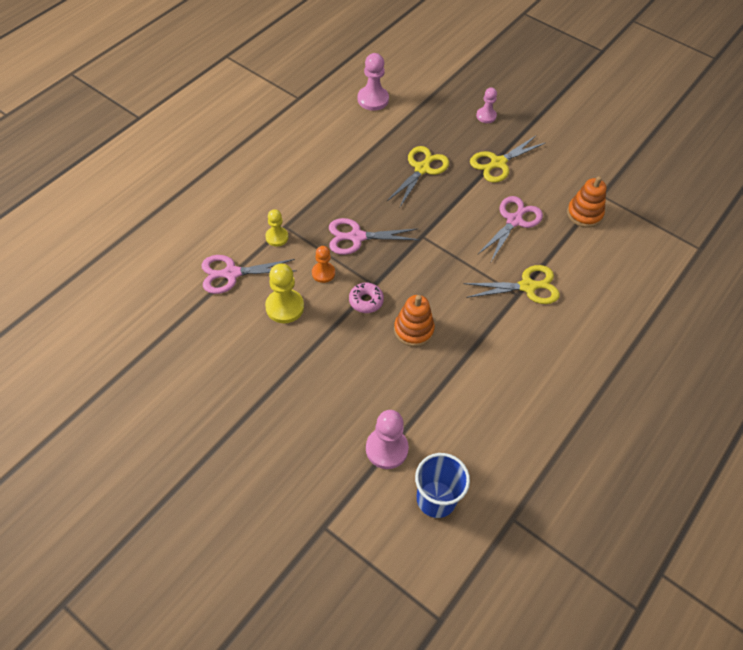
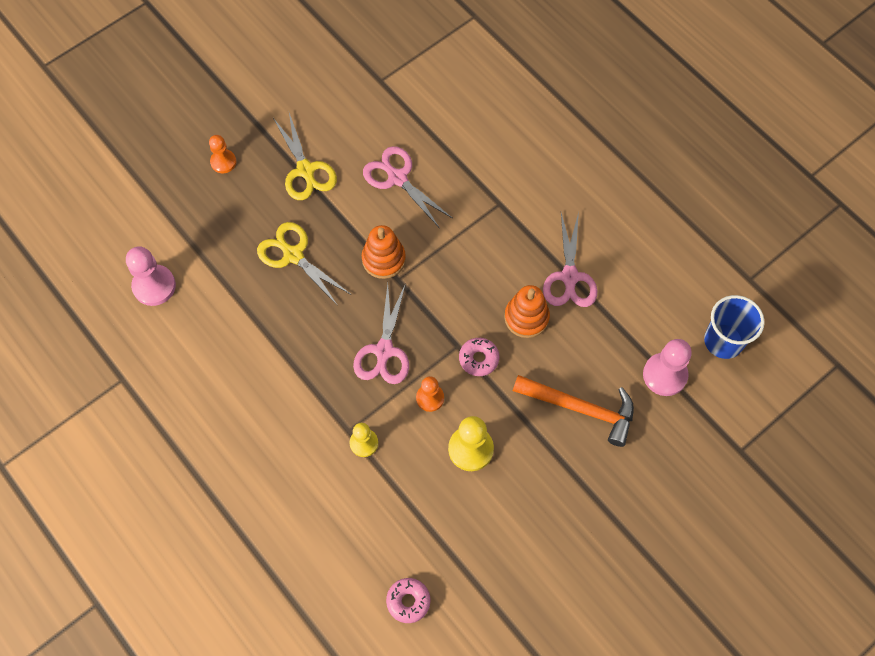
camera: 75 degrees left, 10 degrees up
pink scissors [202,255,297,294] -> pink scissors moved to [543,212,598,307]
yellow scissors [464,265,560,304] -> none
pink pawn [476,88,497,123] -> orange pawn [209,135,236,173]
orange stacking toy [567,176,606,228] -> orange stacking toy moved to [362,225,406,279]
none -> pink donut [386,578,430,623]
none -> orange hammer [513,375,634,447]

